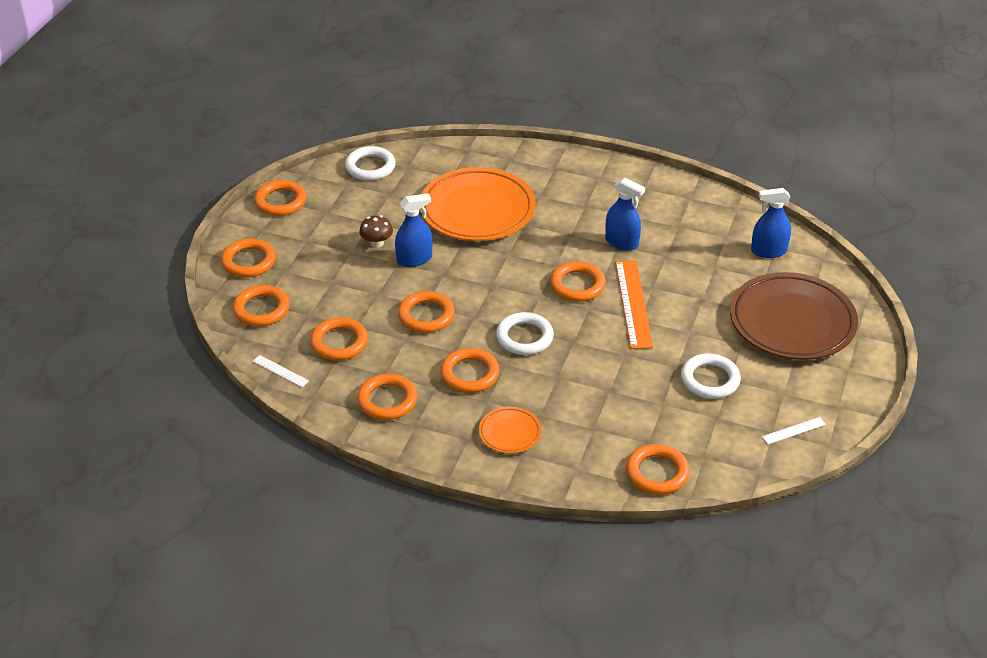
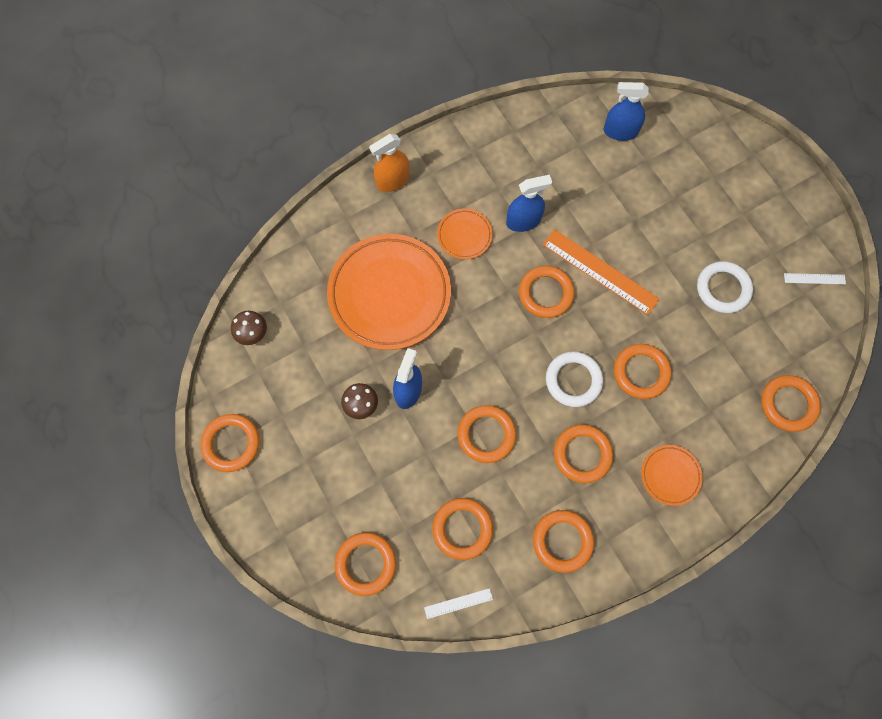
camera: 50 degrees left, 30 degrees up
orange ring [221,238,276,277] -> orange ring moved to [614,344,671,399]
white ring [345,146,396,181] -> brown mushroom [231,311,267,345]
brown plate [730,272,858,360] -> none
blue spray bottle [751,188,791,258] -> blue spray bottle turned 60 degrees clockwise [604,82,649,141]
white ruler [762,417,826,444] -> white ruler turned 75 degrees clockwise [784,273,846,284]
none -> orange spray bottle [369,134,409,192]
none -> orange plate [437,209,493,259]

